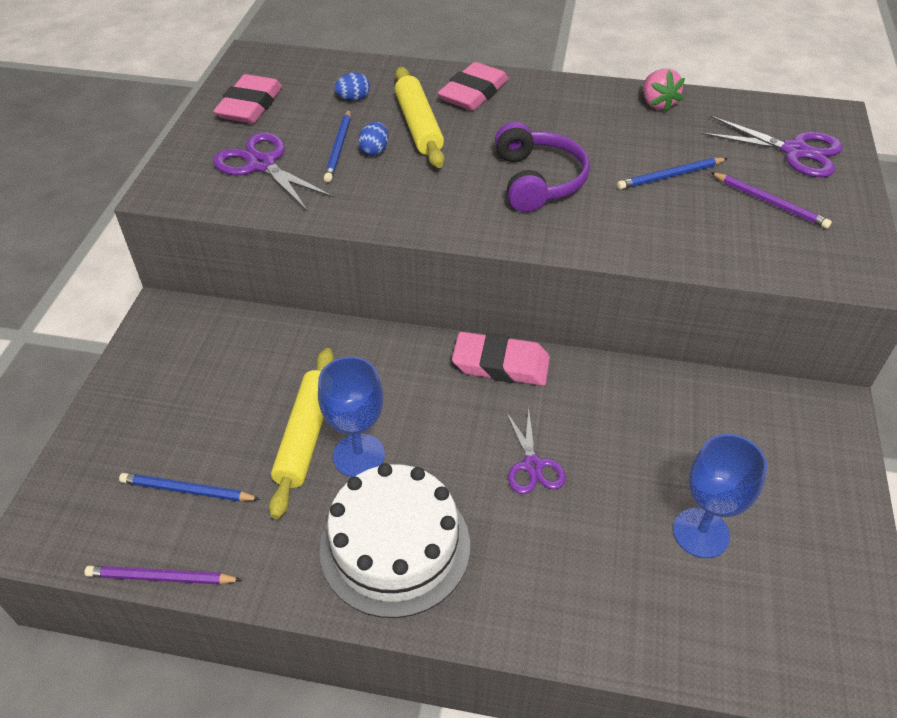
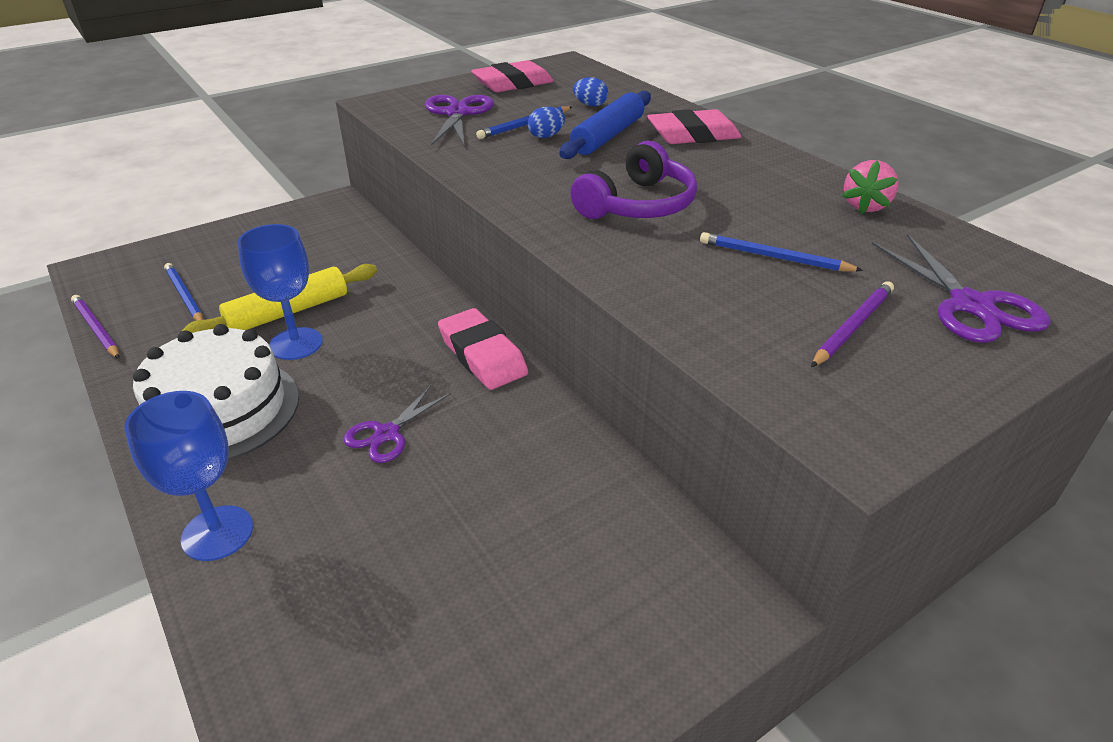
camera: 45 degrees right, 10 degrees down
yellow rolling pin [395,67,445,168] -> blue rolling pin [559,91,651,159]
blue goblet [673,434,767,558] -> blue goblet moved to [124,391,253,561]
purple pencil [710,172,832,229] -> purple pencil turned 135 degrees counterclockwise [811,281,894,367]

